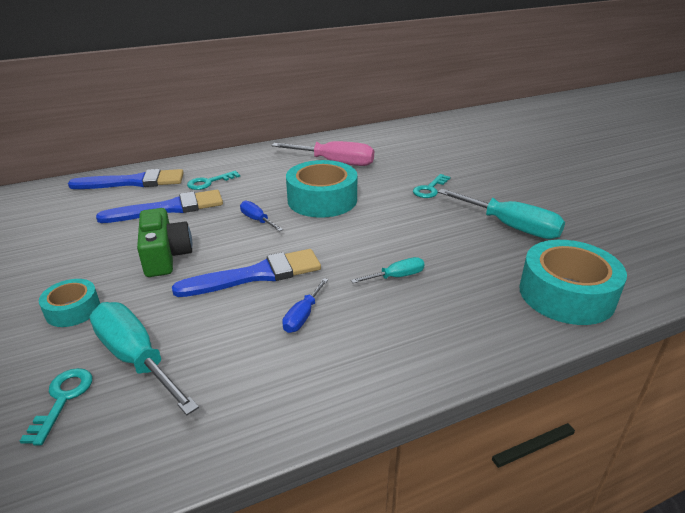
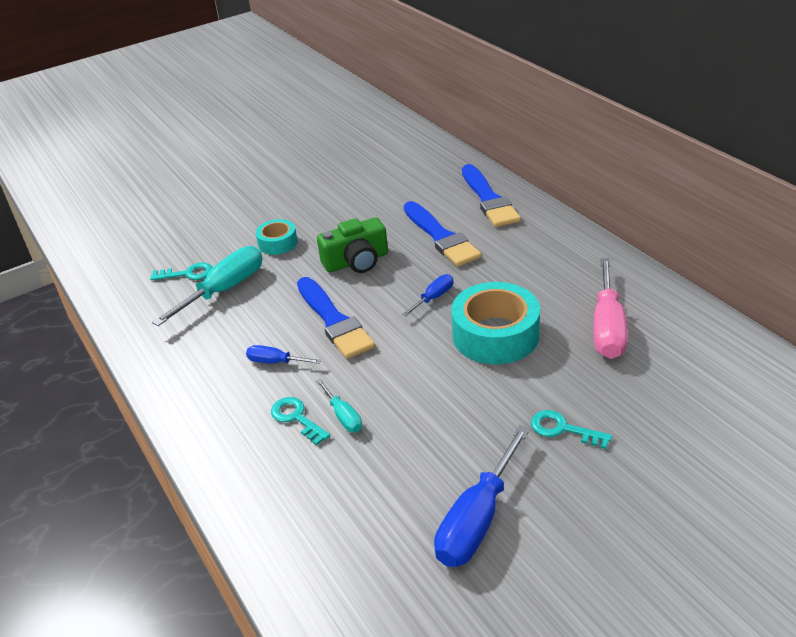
camera: 85 degrees right, 5 degrees up
turquoise key [187,171,240,190] -> turquoise key moved to [271,397,330,446]
turquoise screwdriver [438,189,565,239] -> blue screwdriver [434,425,530,567]
turquoise tape [519,240,627,325] -> none

